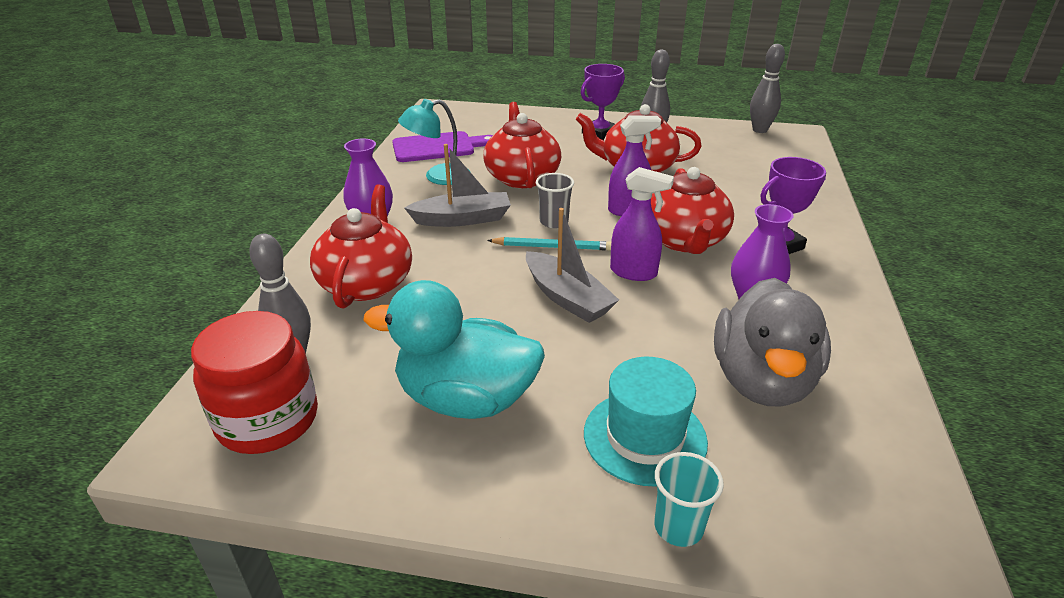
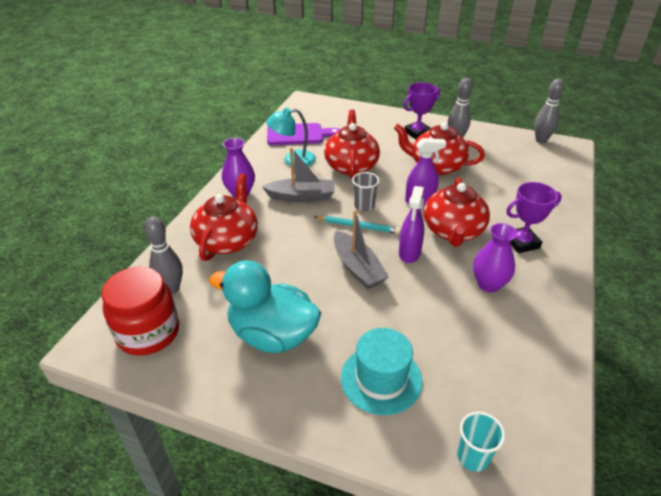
camera: 10 degrees right, 5 degrees up
purple spray bottle [610,167,674,281] -> purple spray bottle turned 75 degrees clockwise [399,186,424,263]
turquoise cup [654,452,724,547] -> turquoise cup moved to [457,412,505,472]
grey duck [714,278,831,406] -> none

